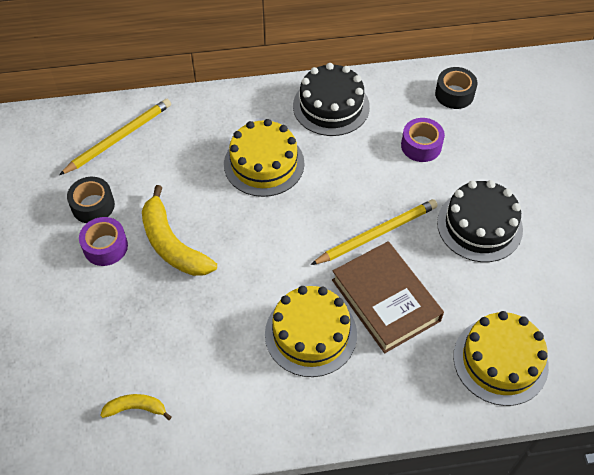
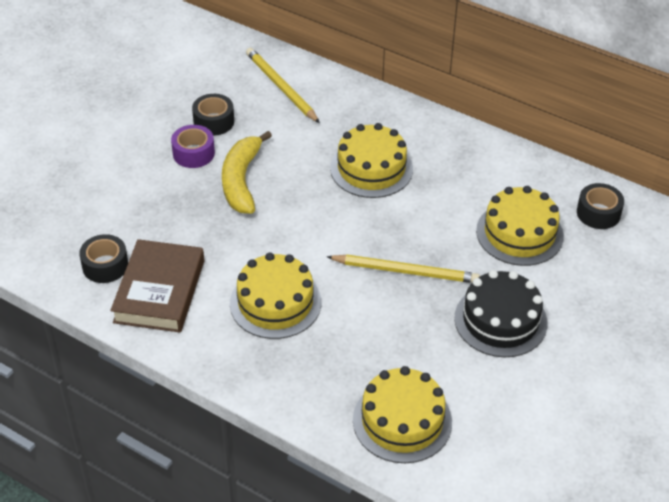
camera: 40 degrees right, 10 degrees down
yellow pencil [59,99,171,175] -> yellow pencil turned 120 degrees counterclockwise [246,48,320,123]
yellow banana [100,394,172,420] -> black tape [79,234,128,283]
black cake [293,63,370,136] -> none
brown book [332,241,444,353] -> brown book moved to [110,239,204,333]
purple tape [401,118,445,162] -> yellow cake [476,186,564,266]

